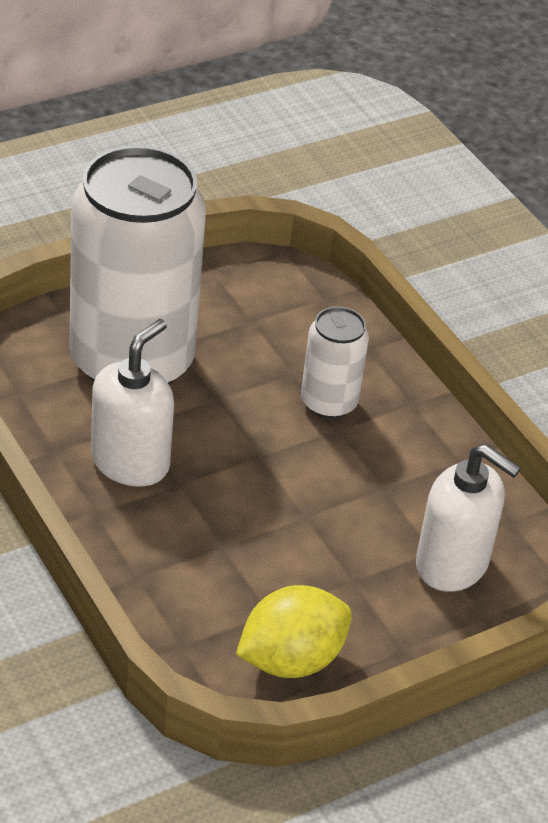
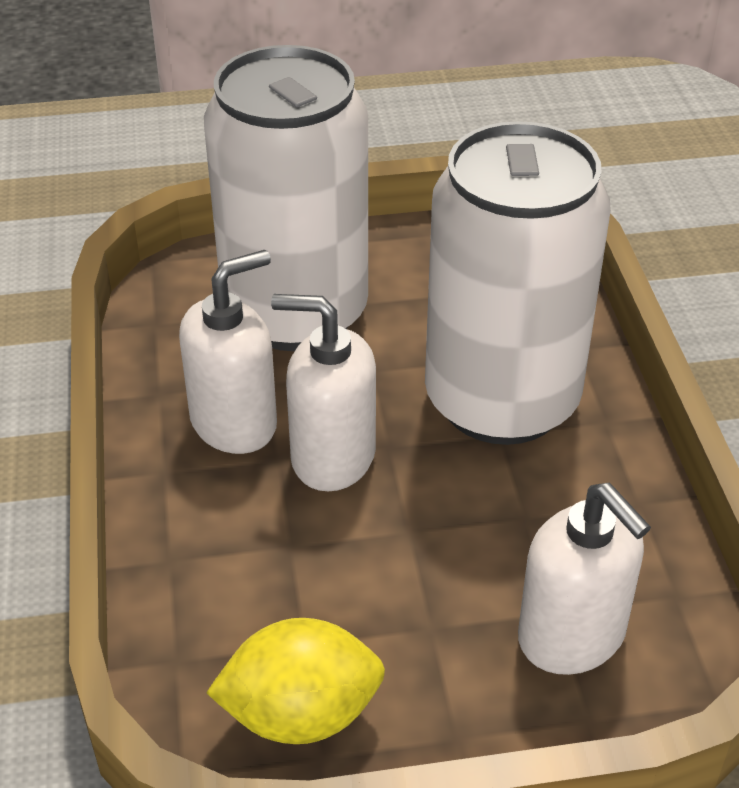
camera: 25 degrees right, 0 degrees up
white can [301,307,369,419] -> white can [425,121,611,445], size x2.16
none -> white soap dispenser [271,294,376,491]

